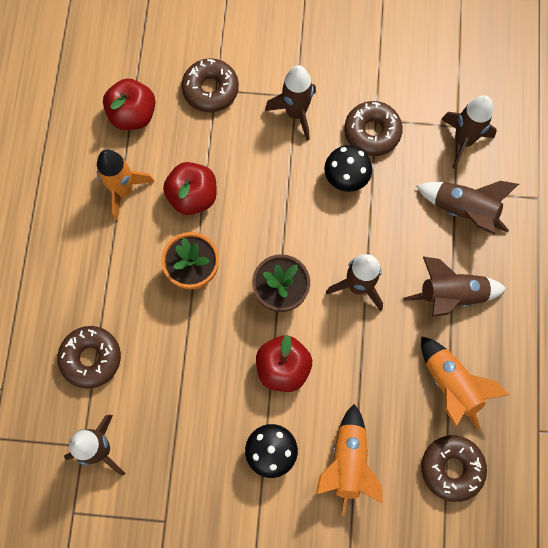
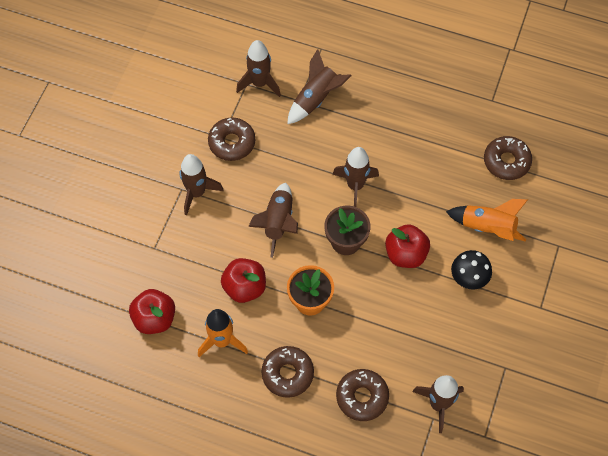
camera: 75 degrees left, 10 degrees down
brown donut [181,58,239,112] -> brown donut moved to [262,346,314,398]
black mushroom [324,145,372,192] -> none
brown rocket [403,257,506,317] -> brown rocket moved to [248,183,298,258]
orange rocket [421,336,510,431] -> none

